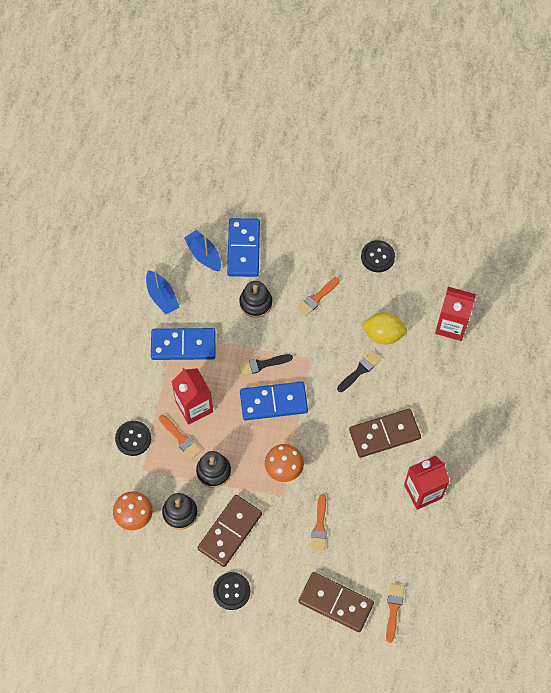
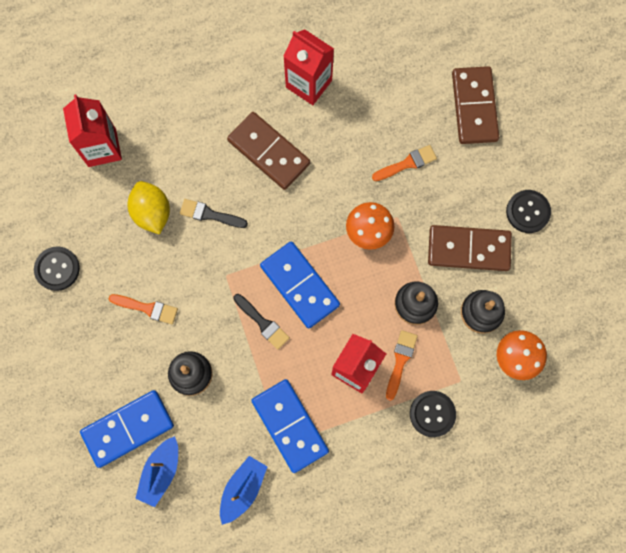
camera: 120 degrees left, 10 degrees up
orange brush [386,584,404,643] -> none

